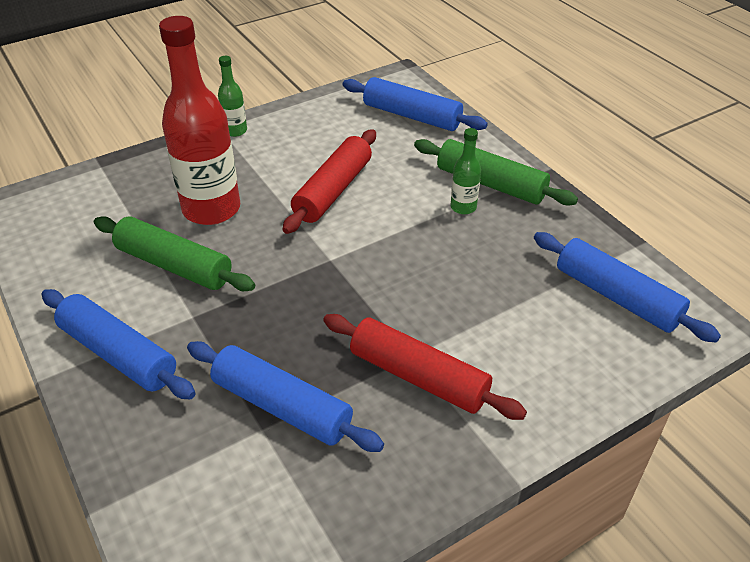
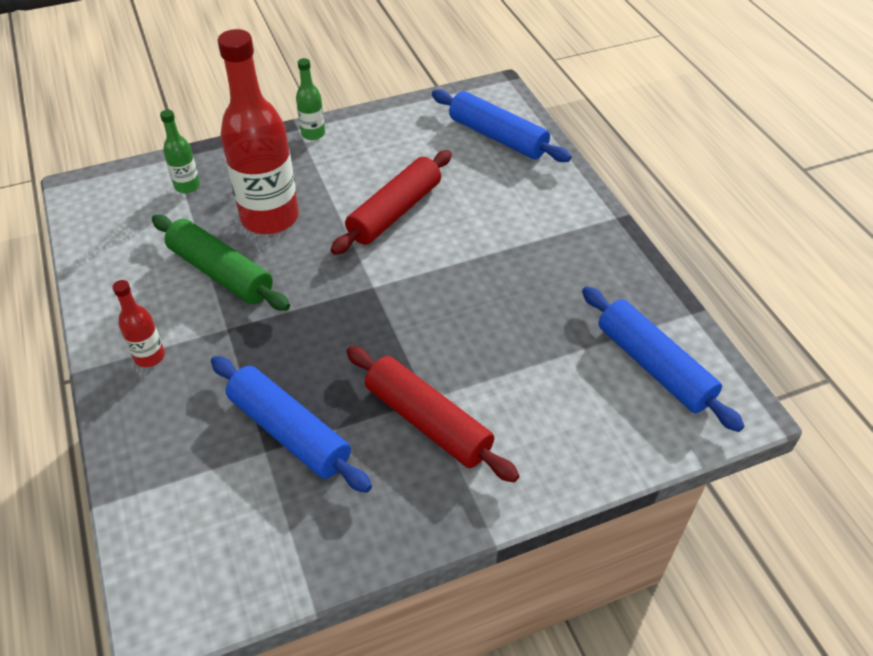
camera: 10 degrees right, 5 degrees up
blue rolling pin [41,289,196,399] -> red bottle [112,280,165,367]
green rolling pin [414,139,578,206] -> none
green bottle [451,128,481,214] -> green bottle moved to [160,110,200,193]

